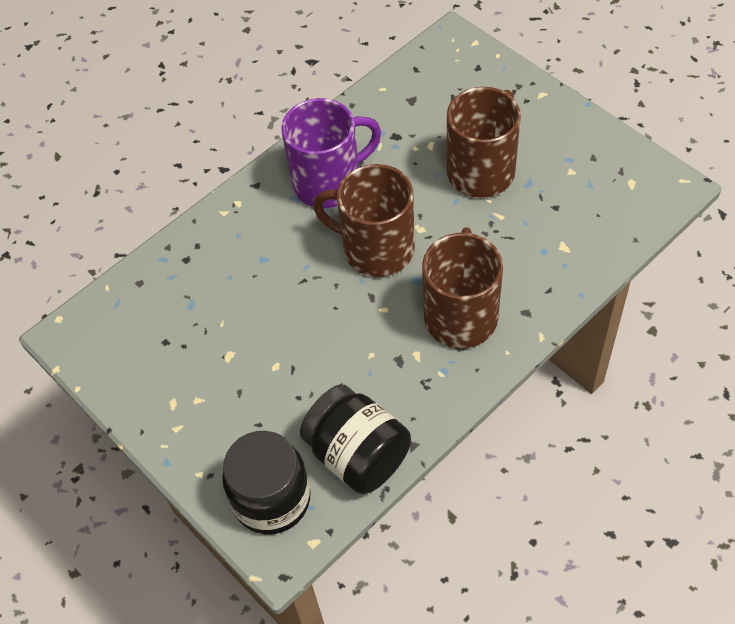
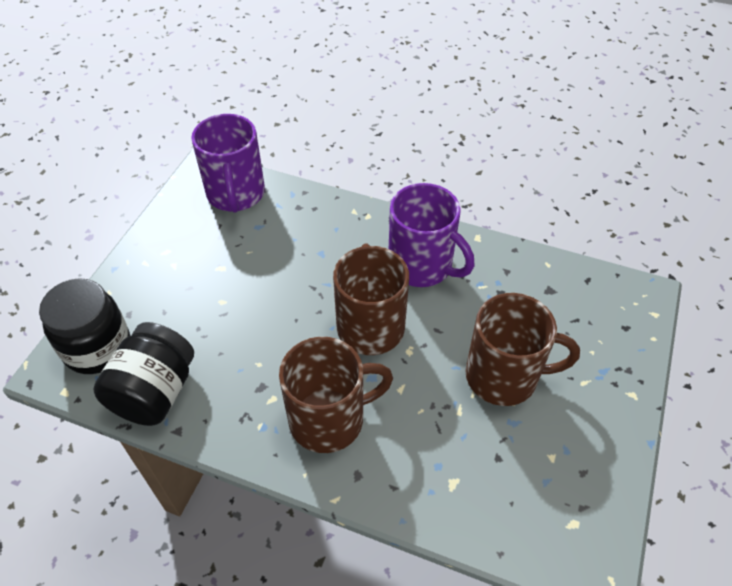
camera: 60 degrees right, 5 degrees down
none -> purple mug [191,114,265,213]

